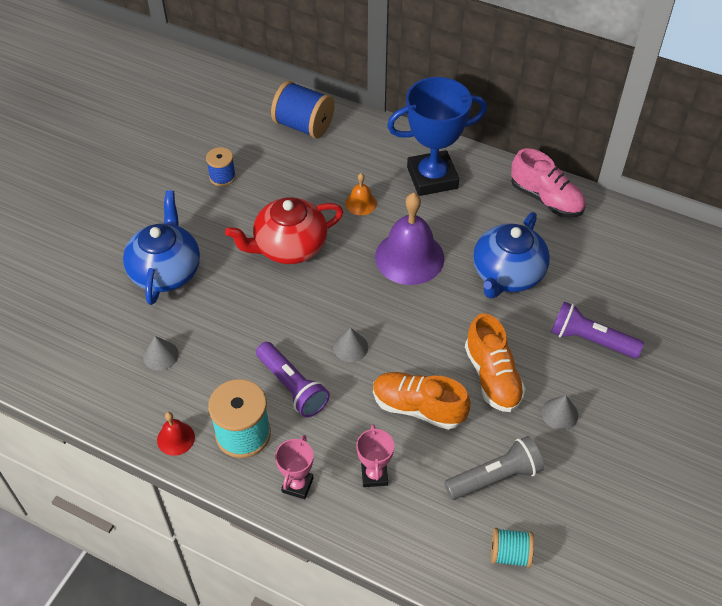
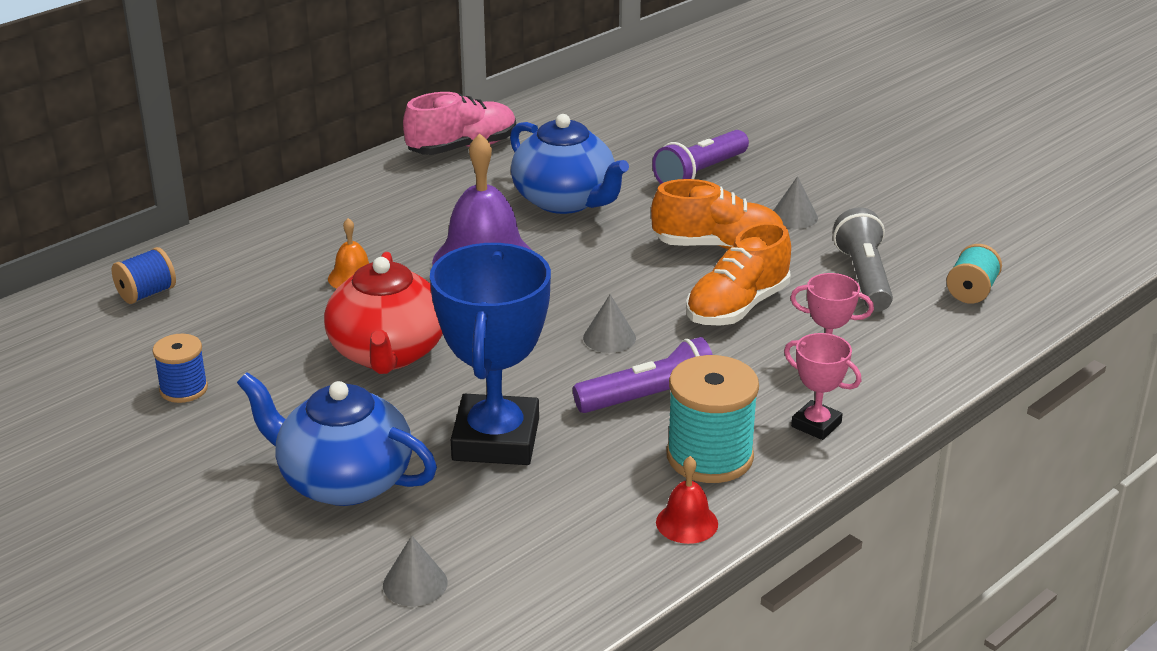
camera: 70 degrees left, 20 degrees down
grey cone [143,336,179,370] -> grey cone moved to [383,535,448,606]
blue spool [271,81,335,139] -> blue spool [112,247,176,304], size x0.58
blue trophy [387,77,487,196] -> blue trophy moved to [430,243,551,465]

